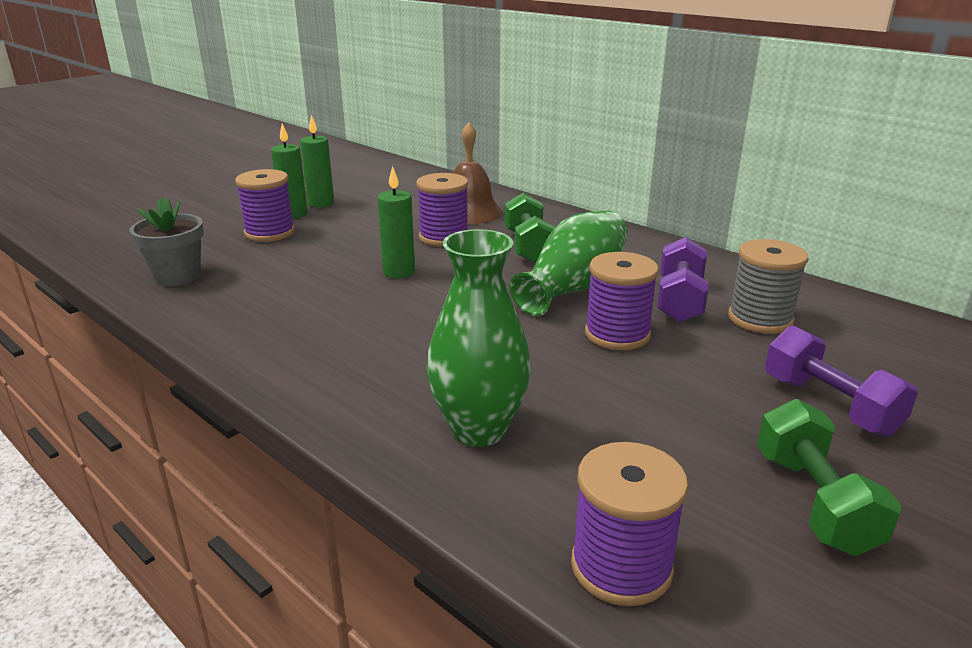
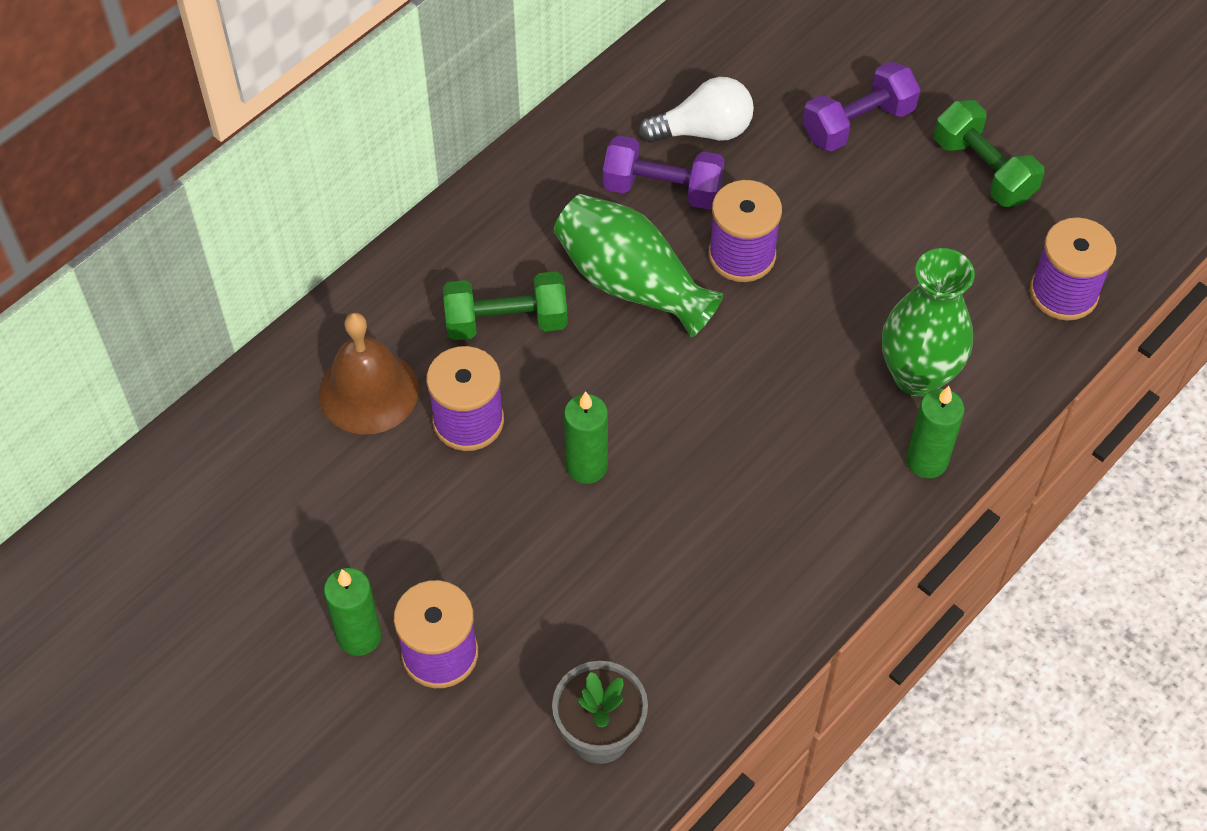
camera: 90 degrees left, 30 degrees up
green candle [300,115,334,208] -> green candle moved to [906,386,965,478]
grey spool [728,239,808,334] -> white light bulb [639,77,754,143]
green dumbbell [757,399,901,556] -> green dumbbell turned 60 degrees clockwise [934,100,1045,207]

